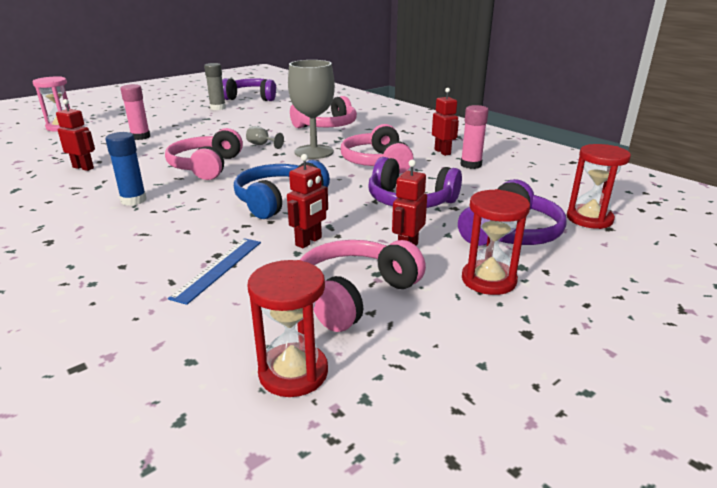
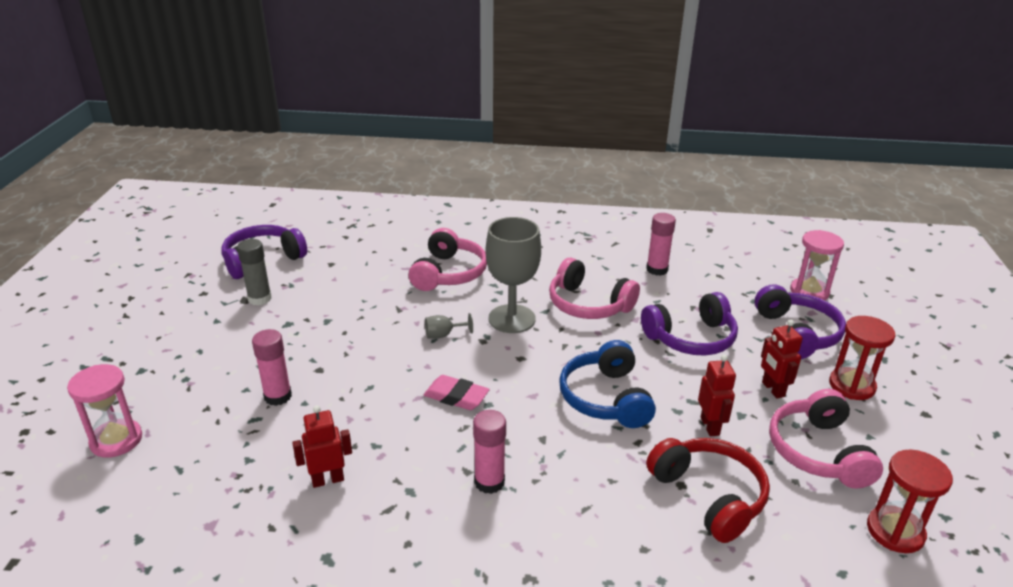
camera: 45 degrees left, 5 degrees up
blue glue stick [105,132,146,206] -> pink glue stick [473,410,506,494]
pink headphones [165,128,243,180] -> pink eraser [424,375,490,410]
blue ruler [168,238,261,305] -> red headphones [646,438,770,543]
red robot [432,88,459,156] -> none
red hourglass [567,144,631,229] -> pink hourglass [790,230,844,300]

